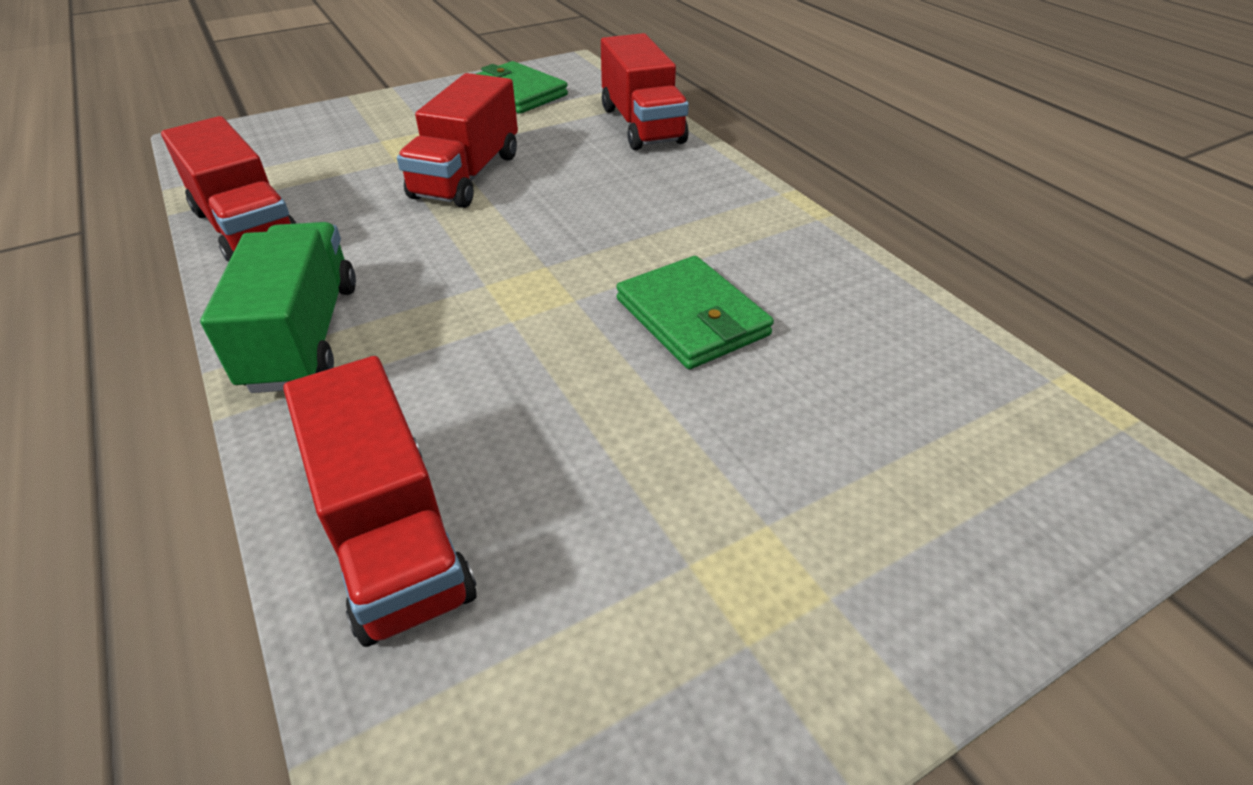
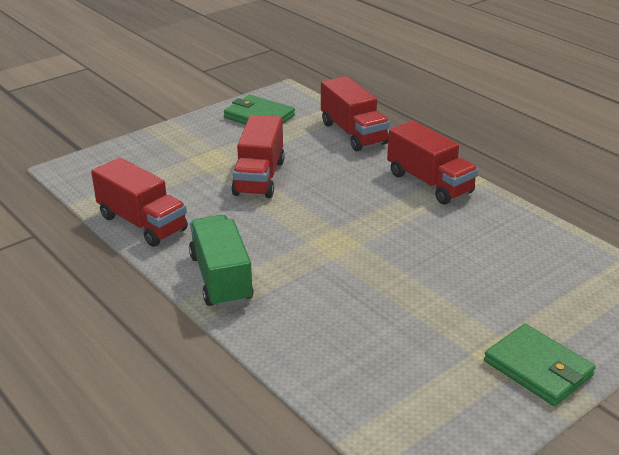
camera: 10 degrees left, 10 degrees down
red truck [283,356,477,647] -> red truck moved to [387,120,478,204]
green wallet [616,256,774,369] -> green wallet moved to [484,324,596,406]

